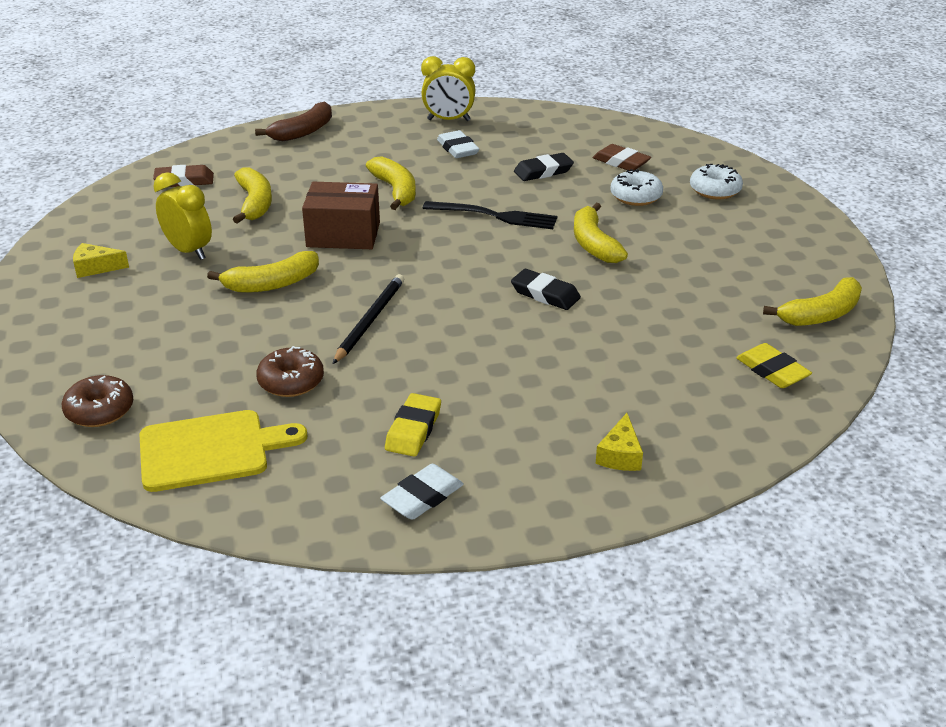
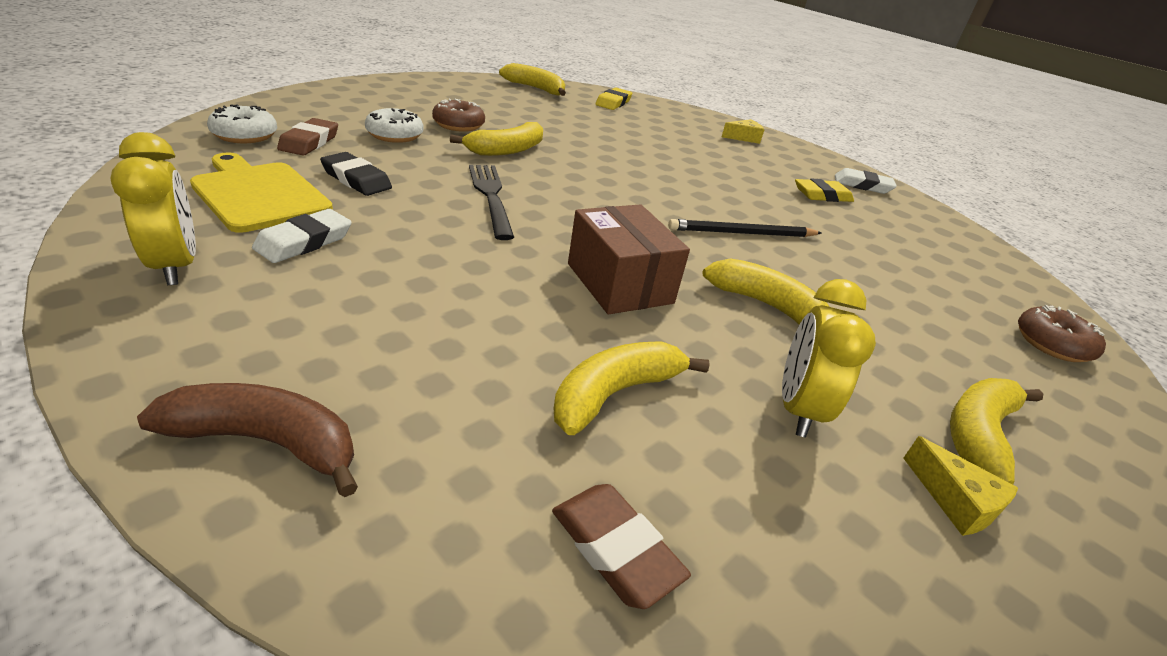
camera: 125 degrees left, 0 degrees up
yellow cutting board [139,410,307,492] -> yellow cutting board moved to [190,152,333,233]
brown donut [256,346,324,397] -> brown donut moved to [432,99,485,132]
yellow banana [366,156,416,210] -> yellow banana moved to [950,378,1044,485]
black eraser [511,269,581,310] -> none
white donut [690,164,743,200] -> white donut moved to [207,104,277,143]

